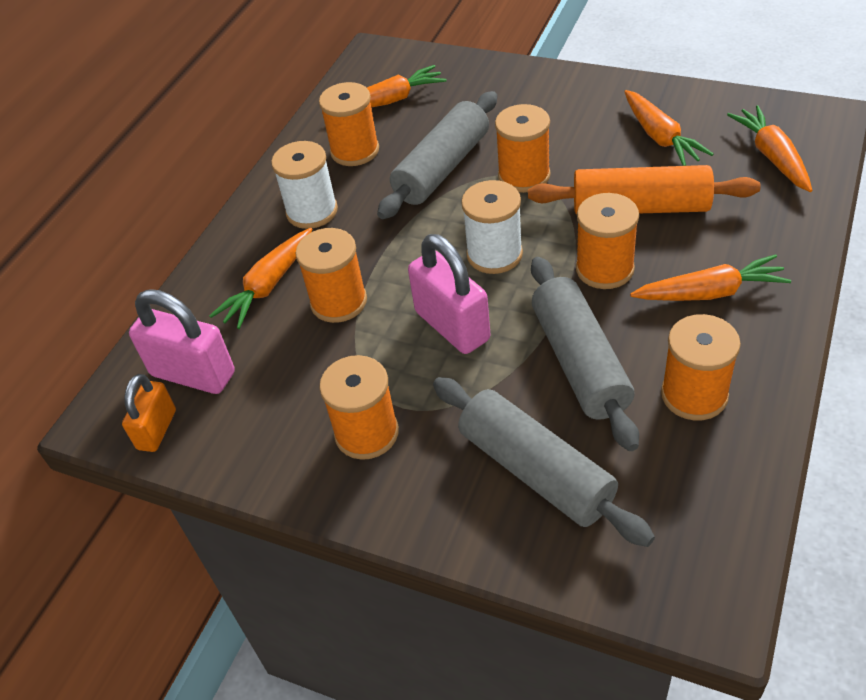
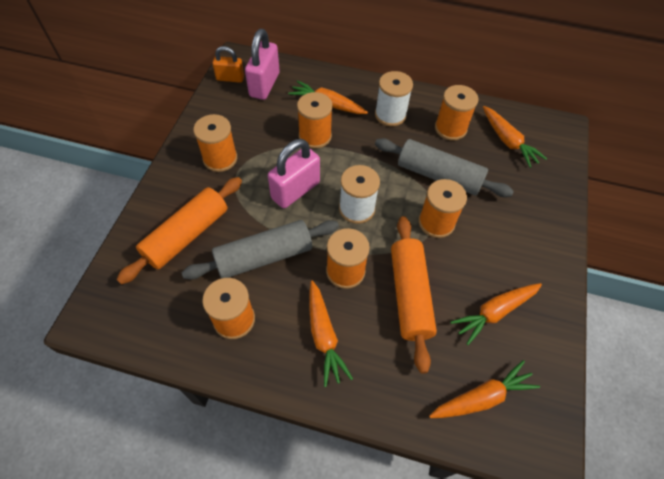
camera: 75 degrees right, 10 degrees up
grey rolling pin [433,377,655,547] -> orange rolling pin [116,177,242,285]

